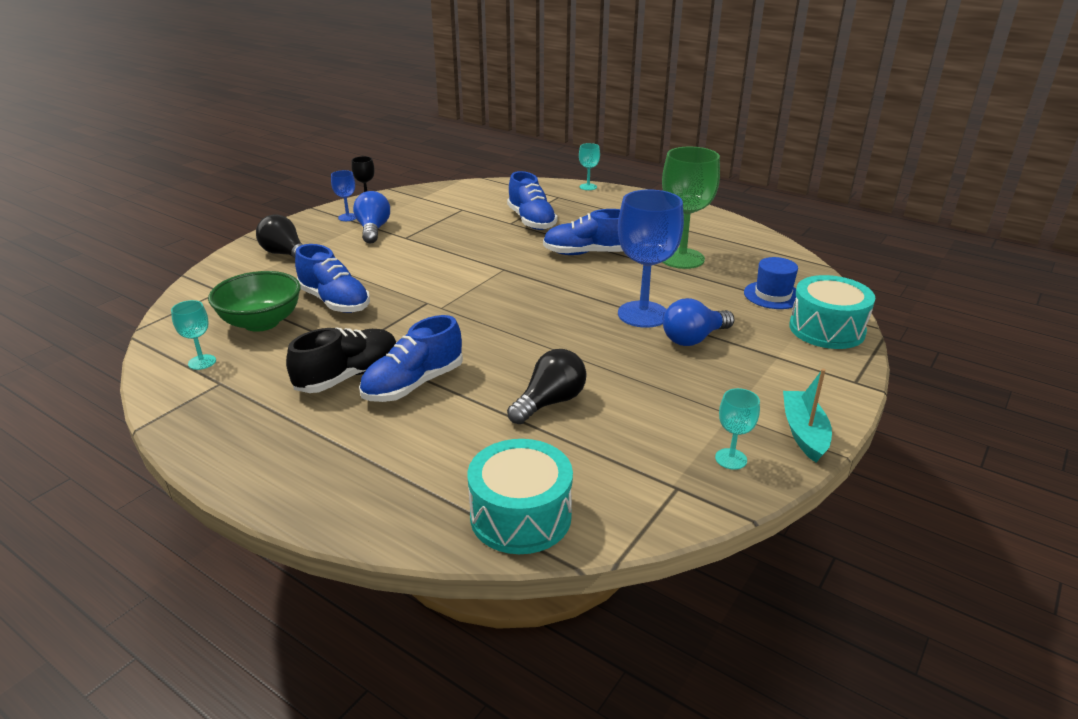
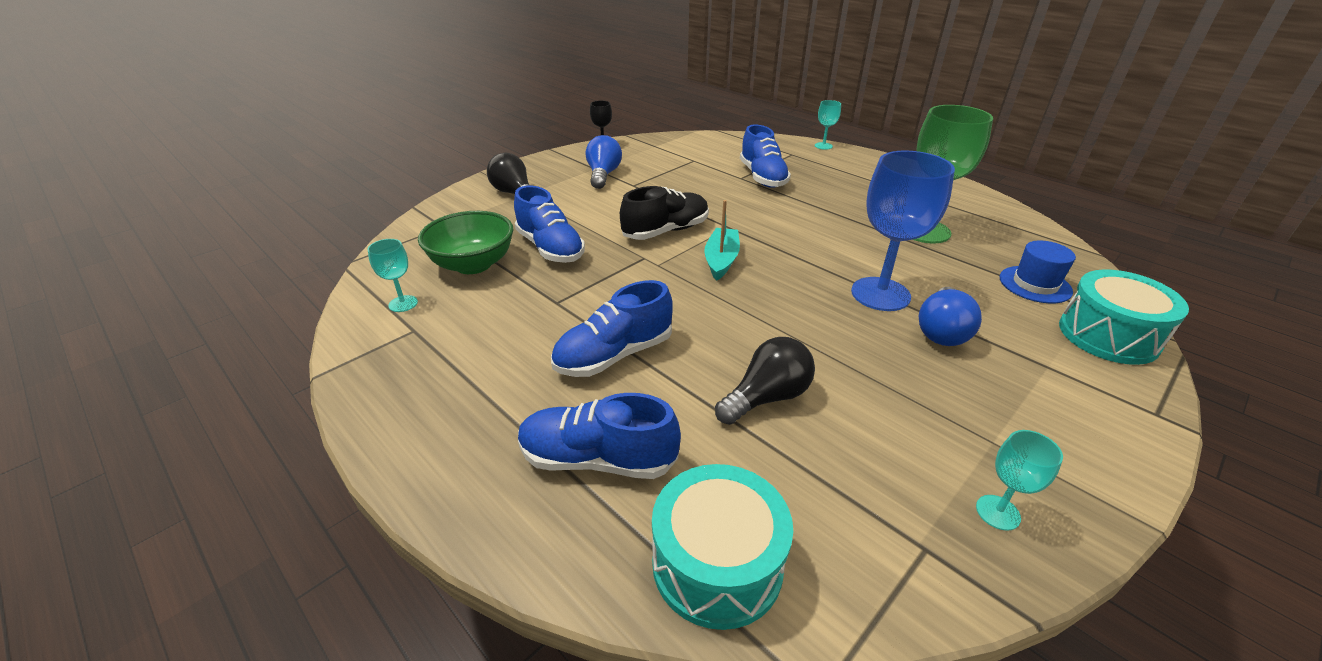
camera: 10 degrees right, 5 degrees up
black shoe [286,327,397,393] -> black shoe moved to [620,186,709,240]
blue goblet [331,170,356,221] -> none
blue shoe [543,209,623,255] -> blue shoe moved to [518,393,681,479]
blue light bulb [663,298,734,346] -> blue light bulb turned 45 degrees counterclockwise [919,287,982,346]
turquoise boat [783,369,832,463] -> turquoise boat moved to [704,200,740,281]

